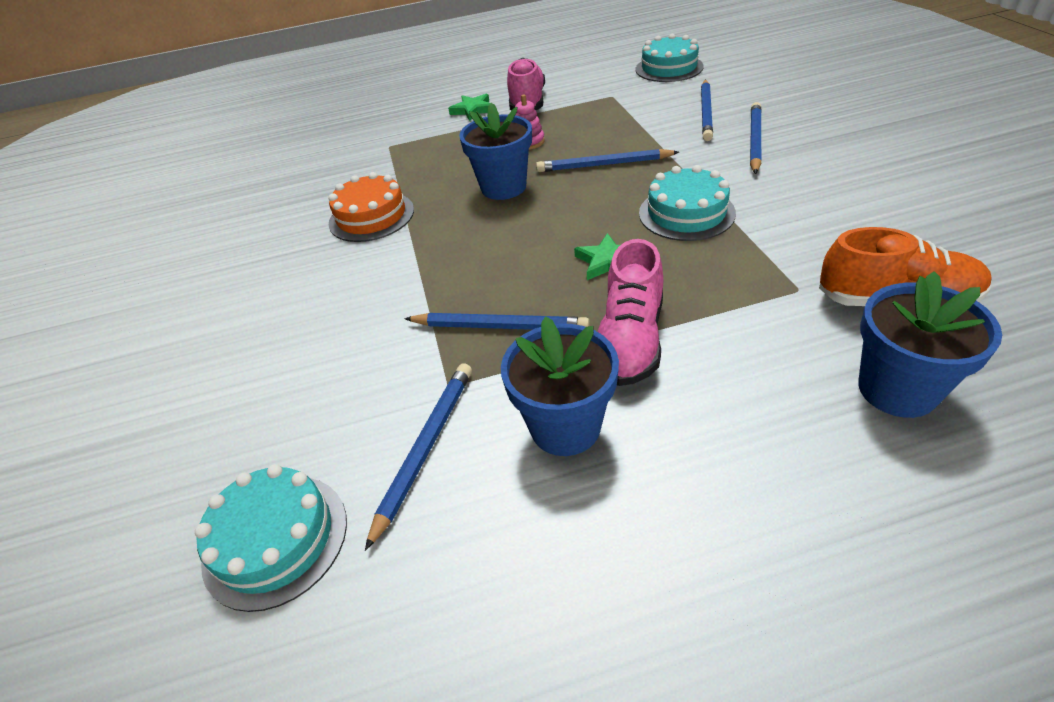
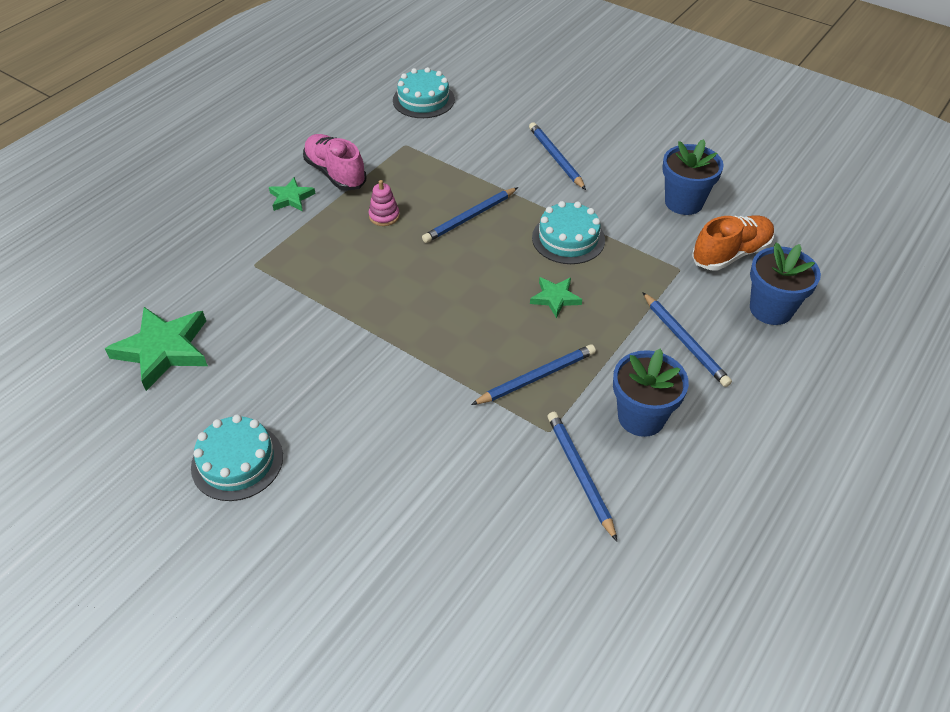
camera: 45 degrees left, 5 degrees up
turquoise cake [195,464,347,612] -> turquoise cake moved to [191,414,283,501]
orange cake [328,172,414,242] -> none
blue flower pot [459,103,532,200] -> blue flower pot moved to [662,139,724,215]
pink shoe [598,239,663,386] -> none
blue pencil [701,80,713,141] -> blue pencil moved to [642,292,732,387]
none -> green star [105,307,208,391]

